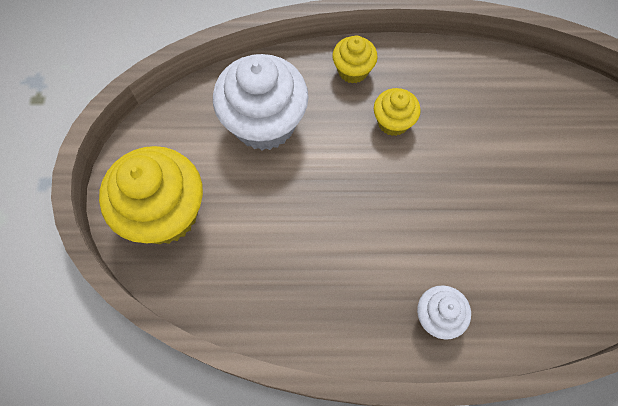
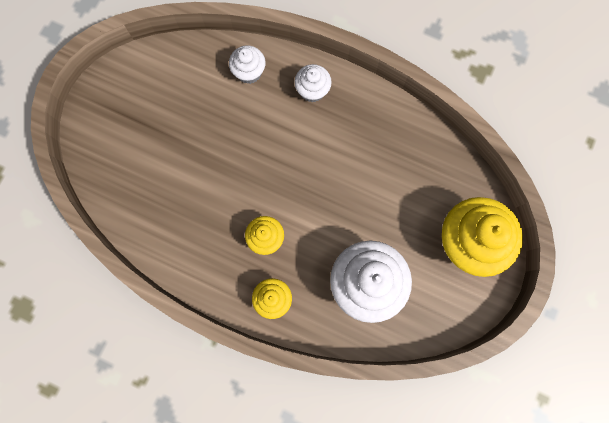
camera: 155 degrees left, 10 degrees up
none -> white cupcake [229,45,266,84]

